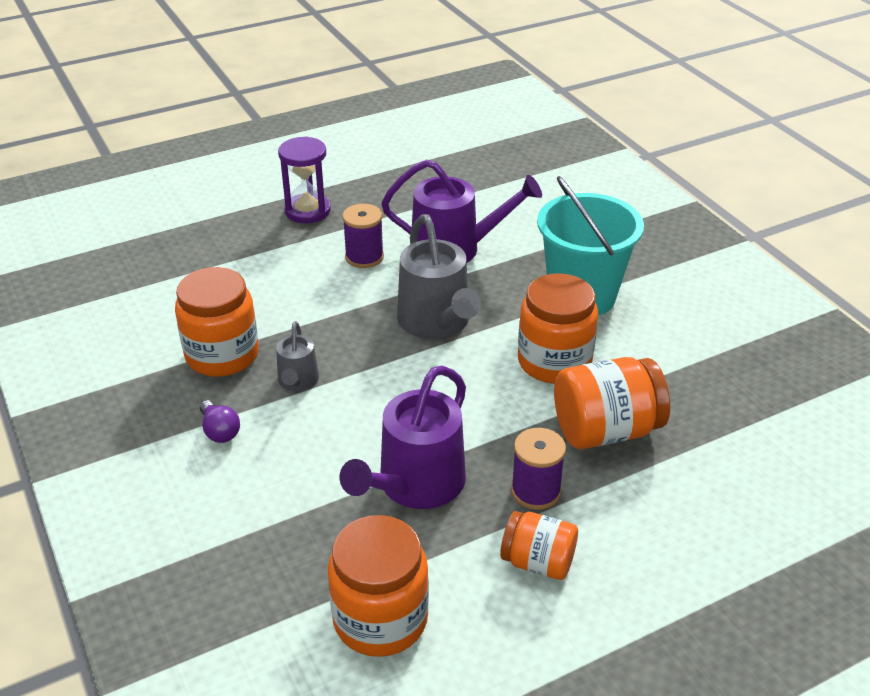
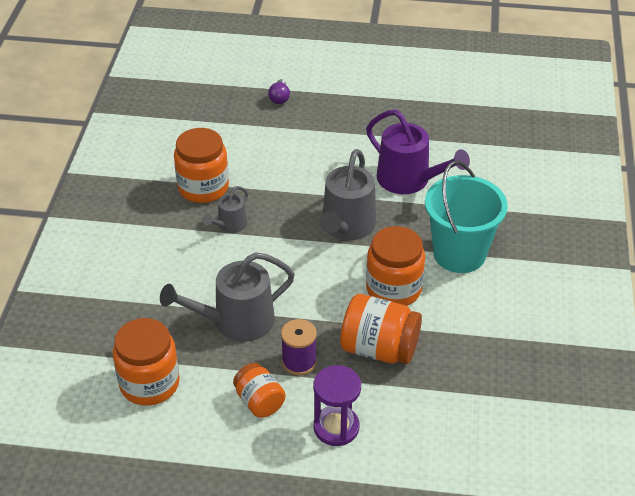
camera: 35 degrees right, 5 degrees up
purple light bulb [200,400,240,443] -> purple light bulb moved to [268,79,290,104]
purple hourglass [278,136,331,223] -> purple hourglass moved to [313,365,361,446]
purple watering can [340,366,466,509] -> grey watering can [160,252,295,342]
purple spool [342,204,384,268] -> none

